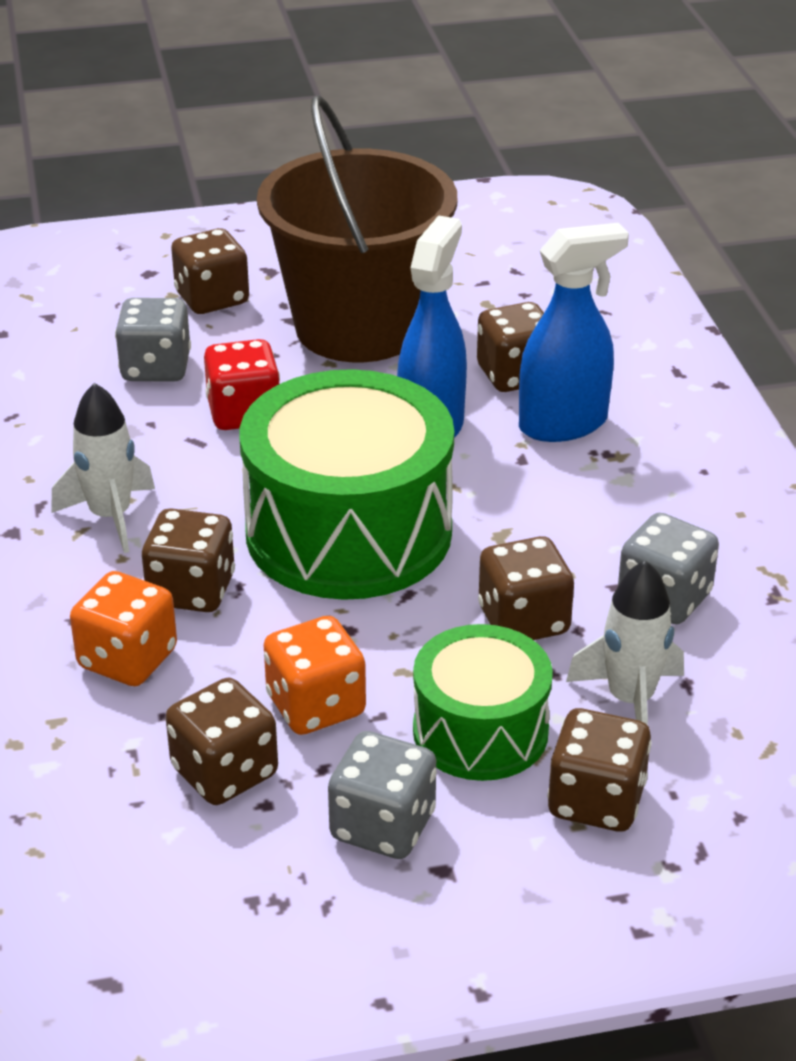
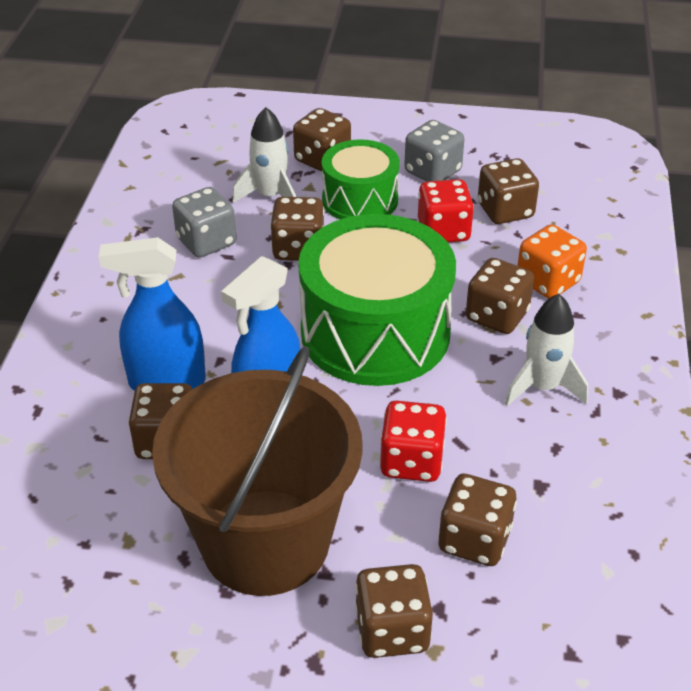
camera: 160 degrees left, 5 degrees up
grey dice [115,298,191,382] -> brown dice [438,474,517,566]
orange dice [264,616,366,735] -> red dice [418,179,474,242]

